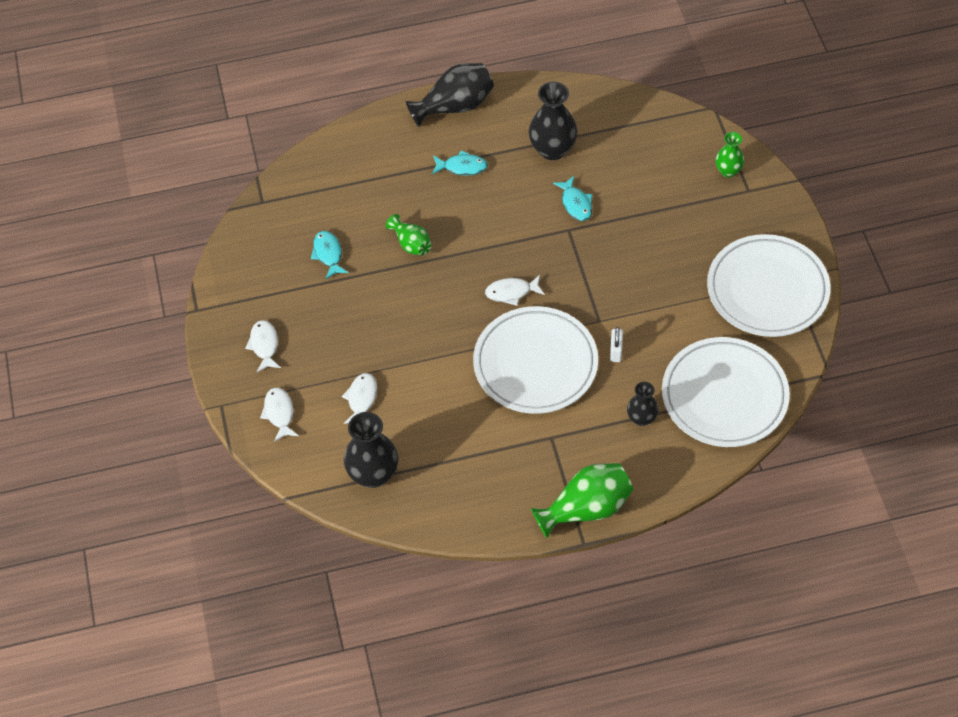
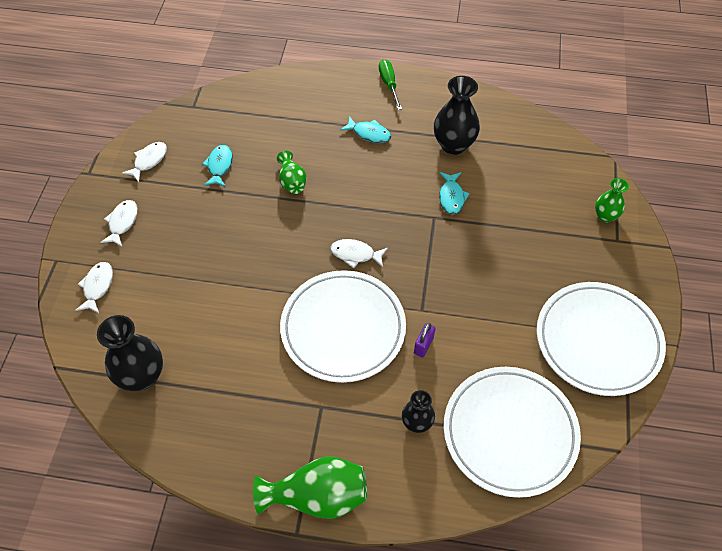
camera: 20 degrees right, 0 degrees up
white fish [342,373,377,424] -> white fish moved to [122,142,167,182]
black vase [405,63,494,127] -> green screwdriver [379,59,402,110]
white padlock [610,327,623,362] -> purple padlock [414,323,436,358]

